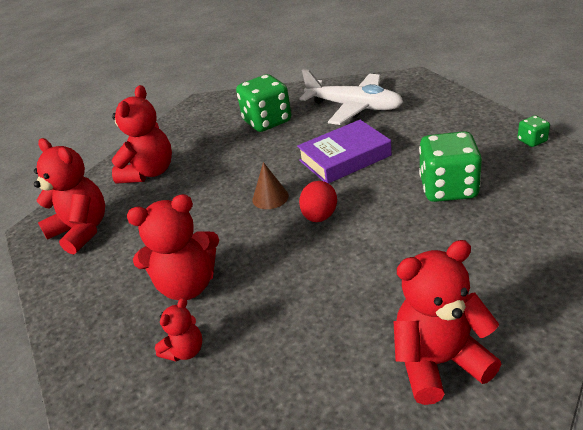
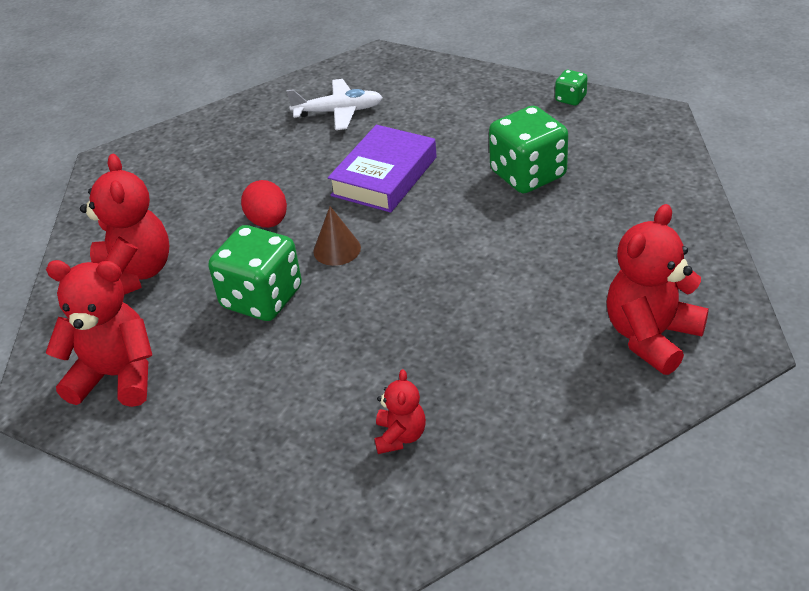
camera: 35 degrees left, 5 degrees up
red teddy bear [127,194,219,300] -> none
green dice [236,74,291,132] -> green dice moved to [208,225,302,321]
red egg [299,181,337,222] -> red egg moved to [241,180,287,228]
white plane [300,69,403,125] -> white plane [287,79,383,130], size x0.66

